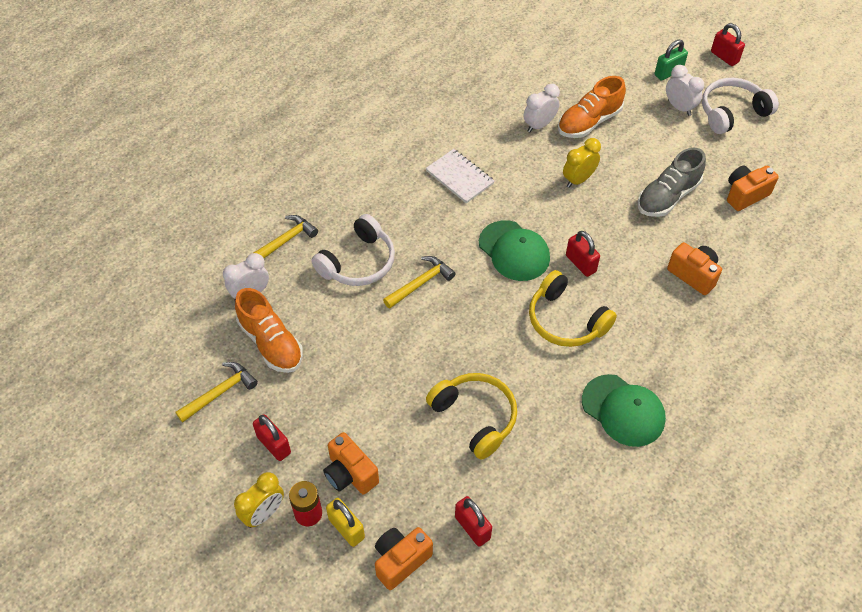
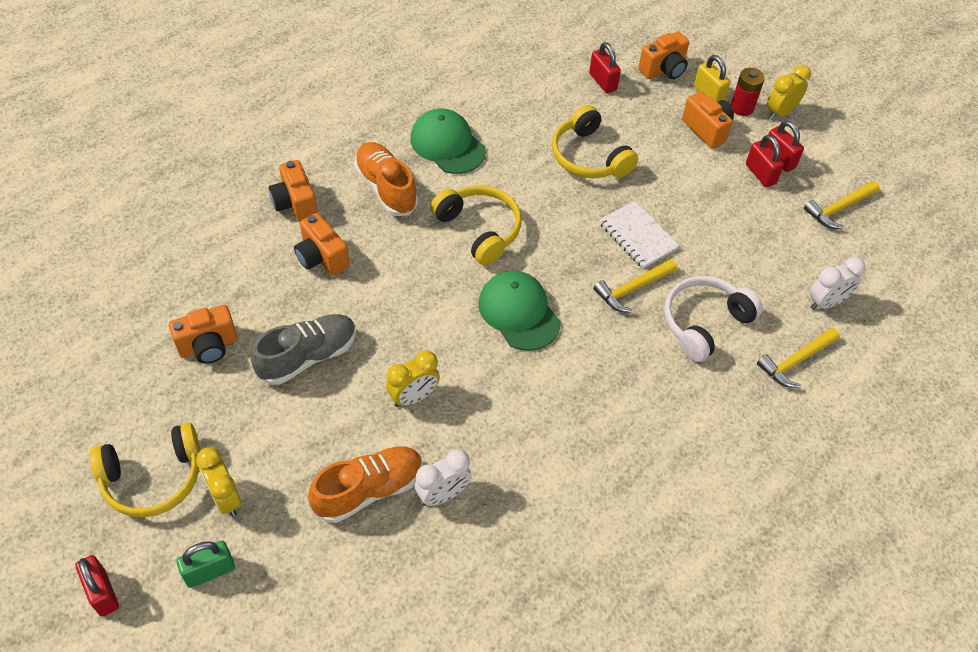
camera: 175 degrees left, 0 degrees up
orange shoe [235,288,303,373] -> orange shoe moved to [354,142,418,216]
white notebook [426,149,494,203] -> white notebook moved to [599,201,680,269]
red padlock [566,231,600,277] -> red padlock moved to [746,135,784,187]
white clock [666,65,704,116] -> yellow clock [196,447,241,517]
white headphones [702,78,779,134] -> yellow headphones [90,423,200,517]
none -> orange camera [269,160,318,222]

